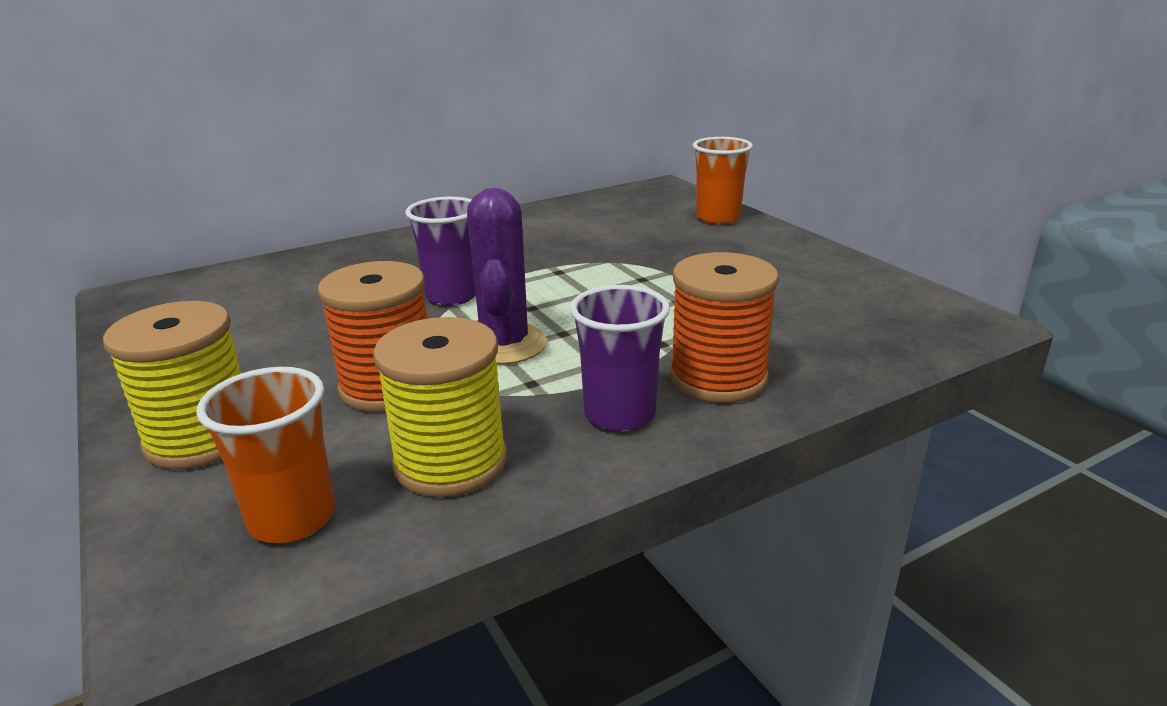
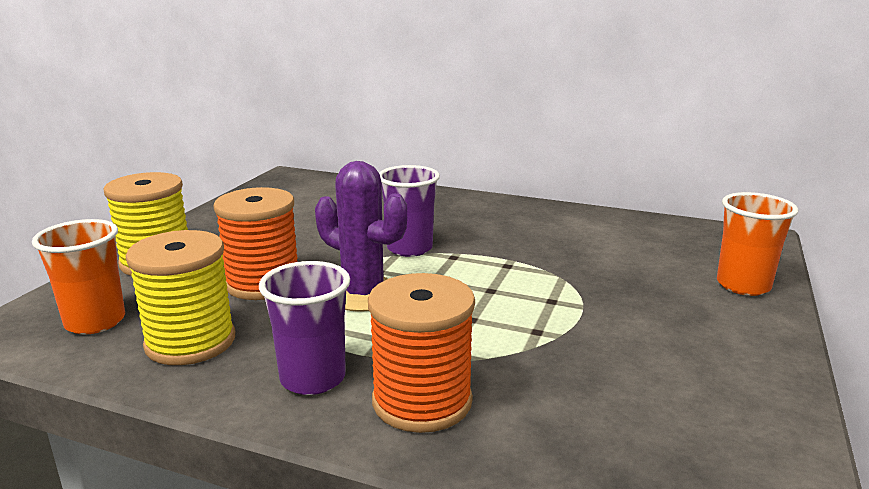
camera: 50 degrees right, 5 degrees down
purple cactus [467,188,547,365] -> purple cactus turned 75 degrees clockwise [315,161,407,312]

